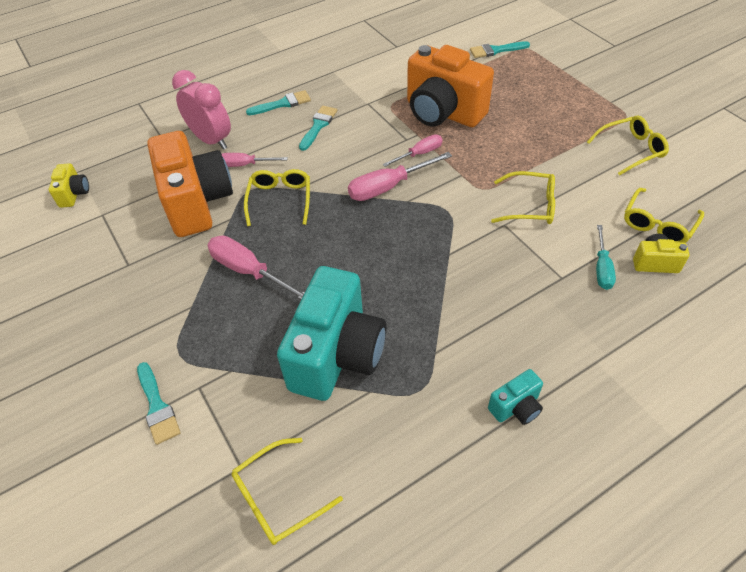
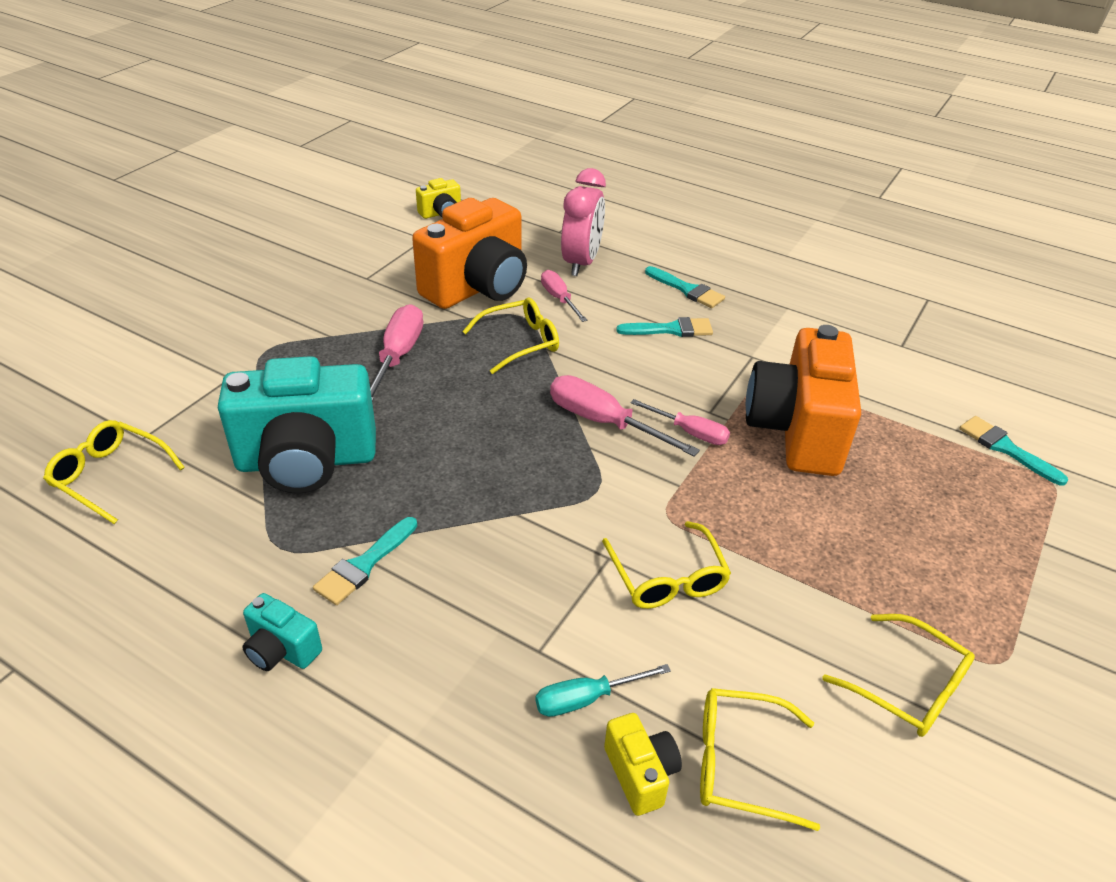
camera: 60 degrees right, 10 degrees down
turquoise brush [137,362,181,445] -> turquoise brush moved to [313,517,417,605]

